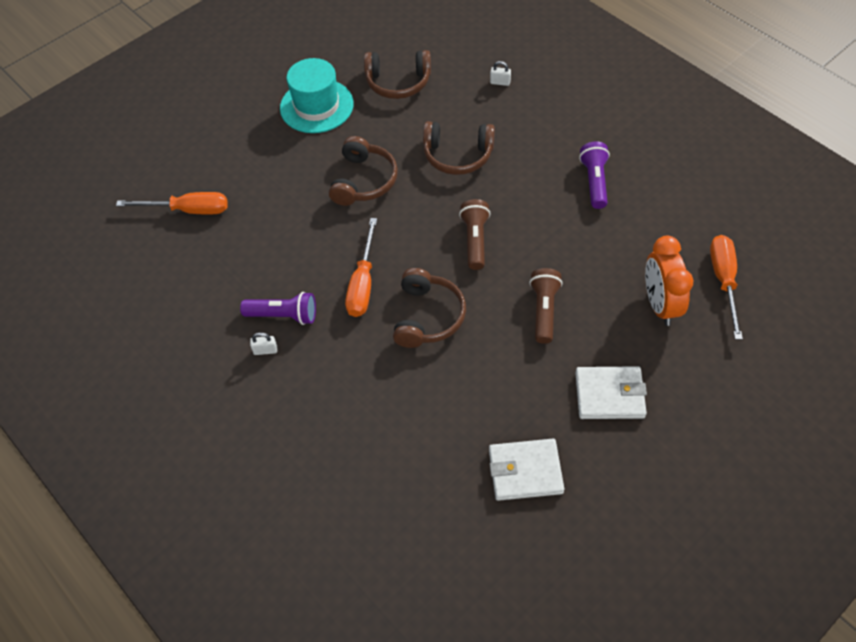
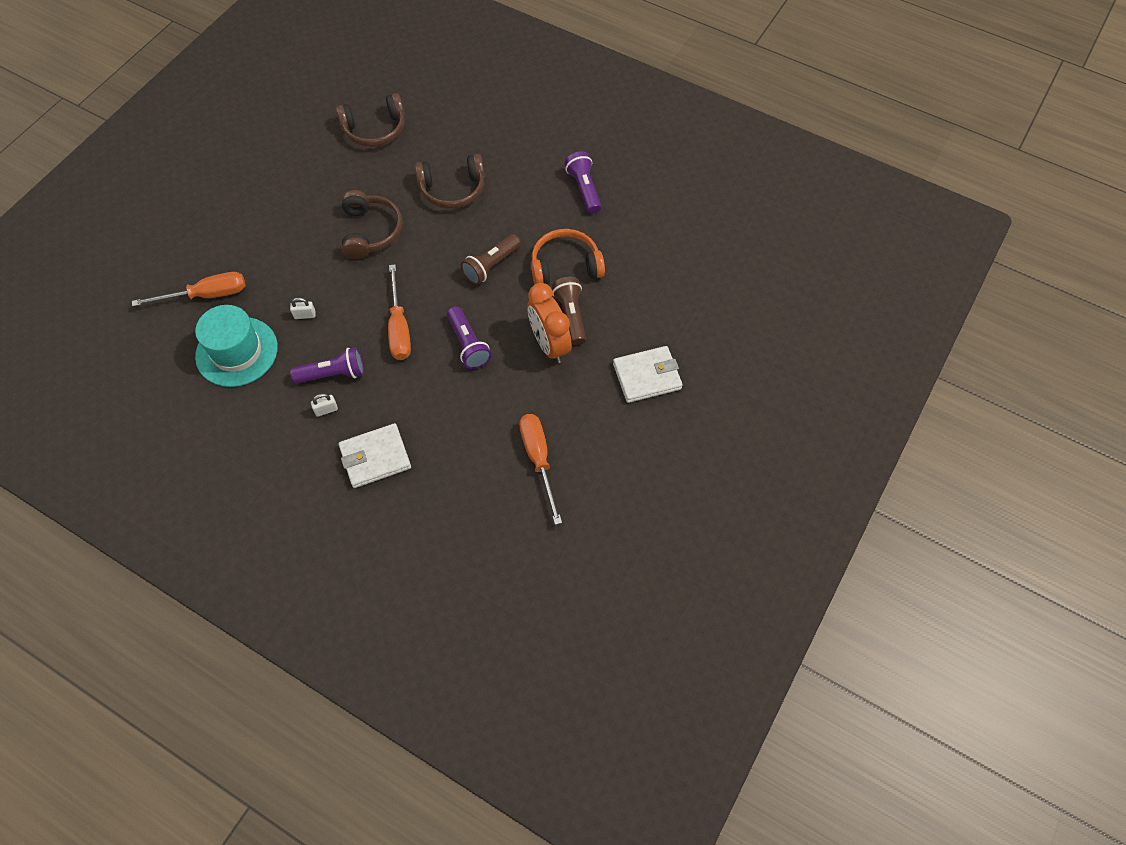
camera: 20 degrees left, 5 degrees up
turquoise hat [280,58,354,133] -> turquoise hat moved to [195,305,278,387]
brown headphones [393,268,466,348] -> purple flashlight [447,306,491,369]
brown flashlight [459,199,491,270] -> brown flashlight turned 120 degrees counterclockwise [461,234,521,285]
white wallet [489,439,564,501] -> white wallet moved to [338,423,411,488]
white padlock [490,61,511,86] -> white padlock moved to [290,298,316,319]
orange clock [645,236,693,326] -> orange clock moved to [527,283,572,363]
orange screwdriver [710,235,743,340] -> orange screwdriver moved to [519,414,562,525]
none -> orange headphones [531,229,605,285]

